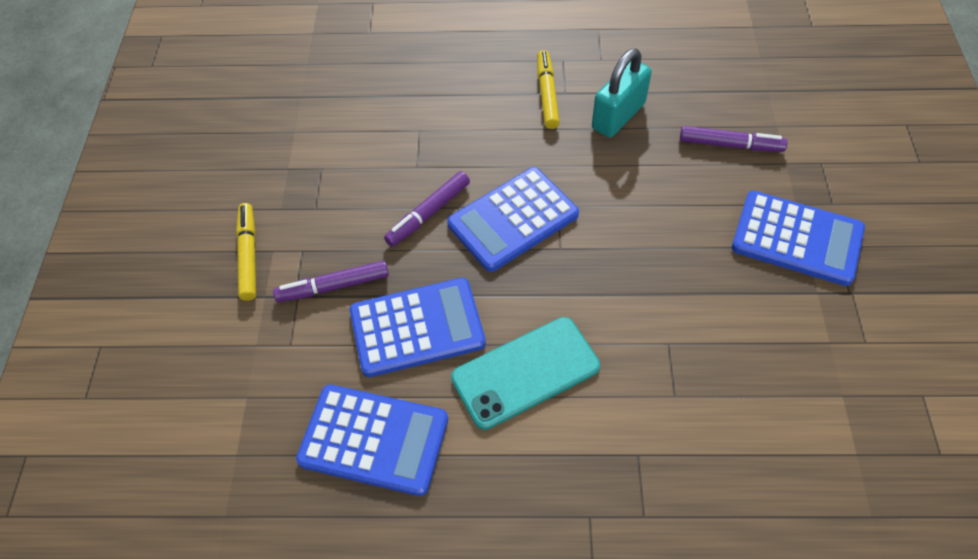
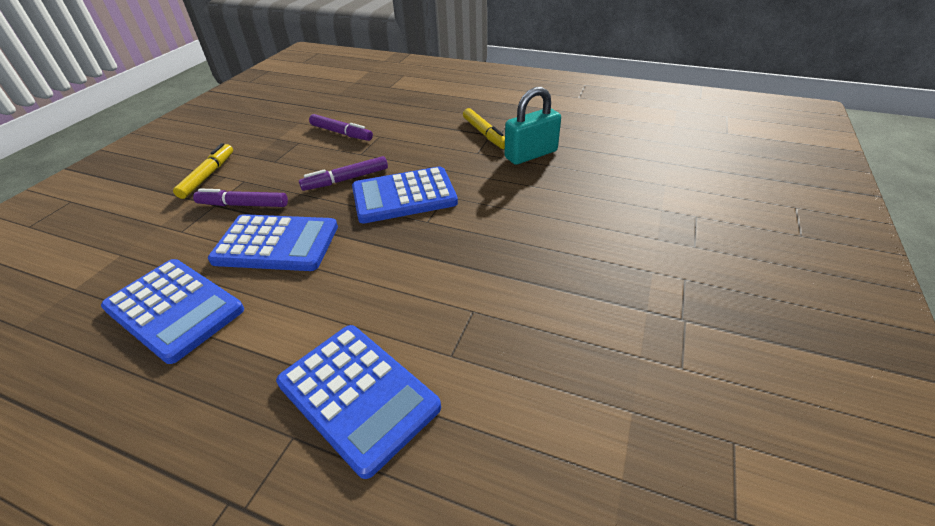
camera: 20 degrees right, 15 degrees down
turquoise phone [451,317,600,430] -> none
yellow marker [537,50,560,129] -> yellow marker turned 135 degrees clockwise [463,108,505,149]
purple marker [680,126,788,152] -> purple marker moved to [309,114,373,141]
blue calculator [732,191,865,286] -> blue calculator moved to [276,325,441,479]

